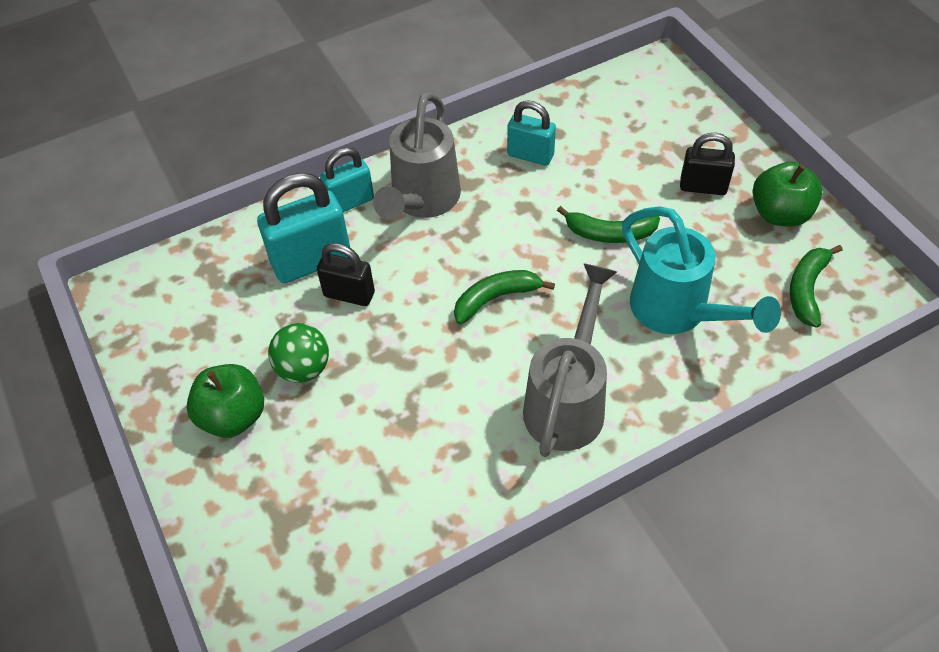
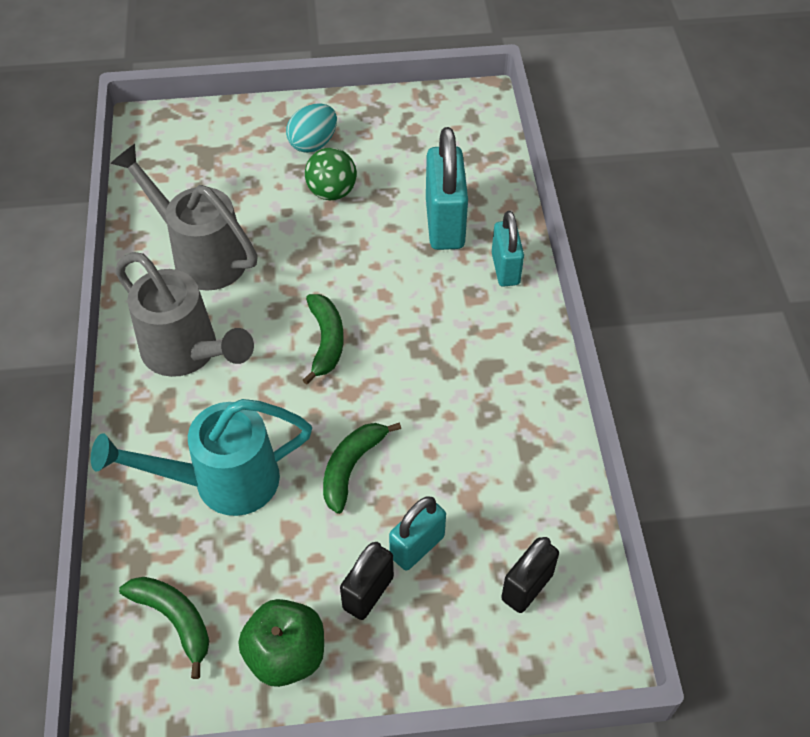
camera: 110 degrees right, 0 degrees up
green apple [186,364,264,438] -> turquoise egg [286,103,337,153]
black padlock [317,243,375,306] -> black padlock moved to [501,537,559,613]
grey watering can [373,91,461,220] -> grey watering can moved to [110,144,258,291]
turquoise padlock [507,101,556,166] -> turquoise padlock moved to [389,496,446,571]

